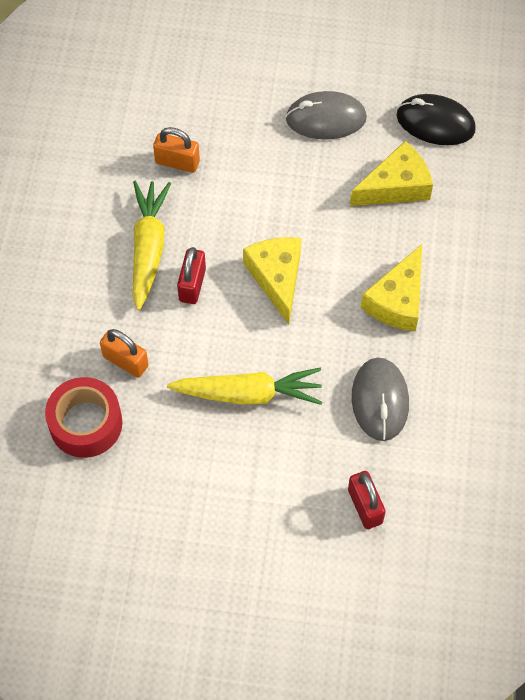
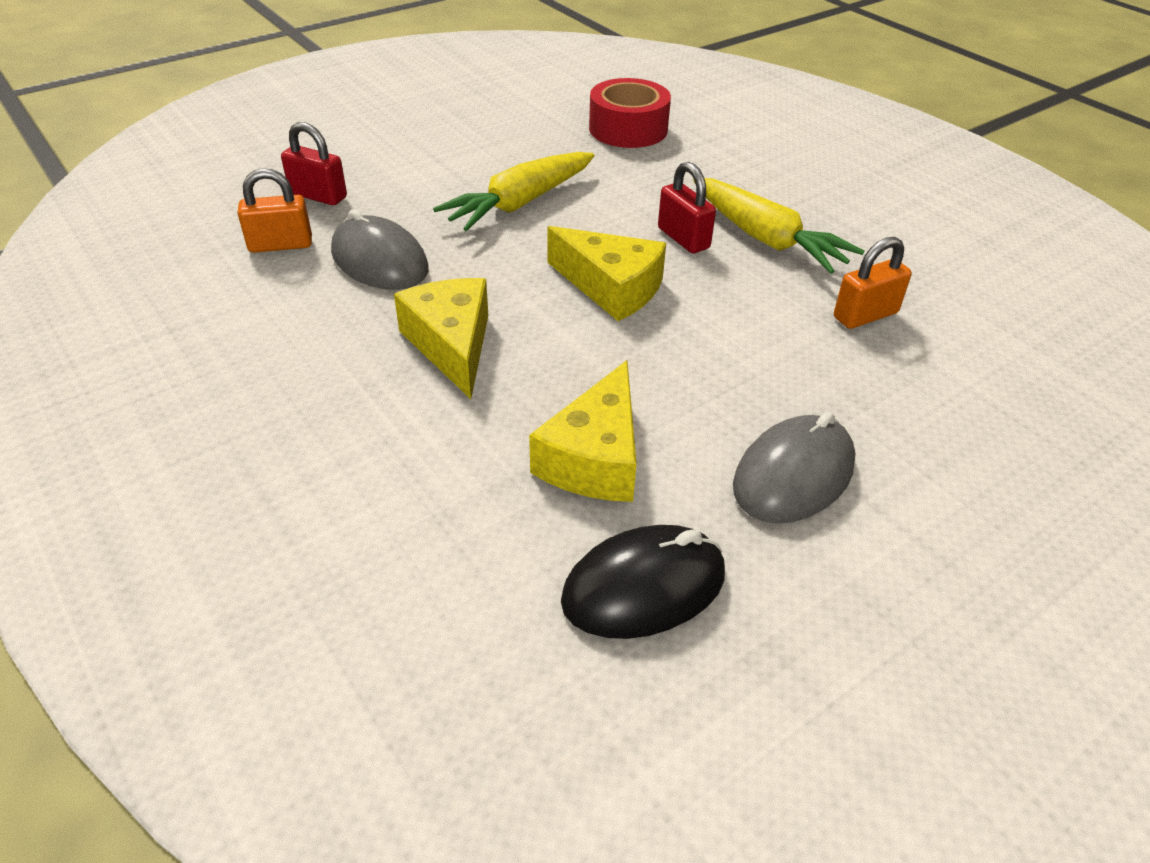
camera: 135 degrees right, 20 degrees down
orange padlock [100,329,149,378] -> orange padlock moved to [238,168,312,253]

